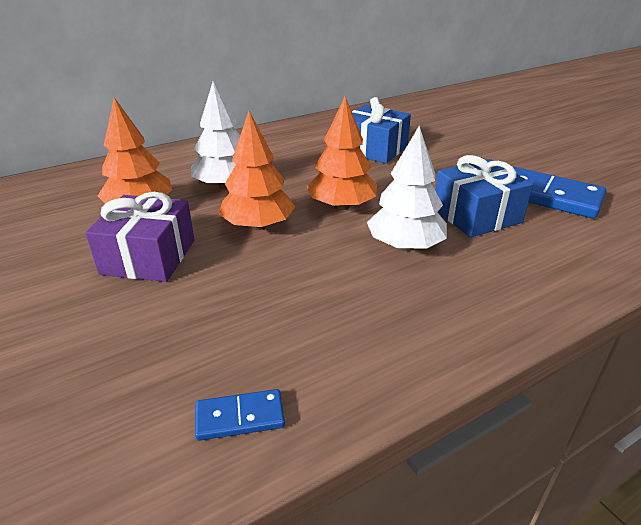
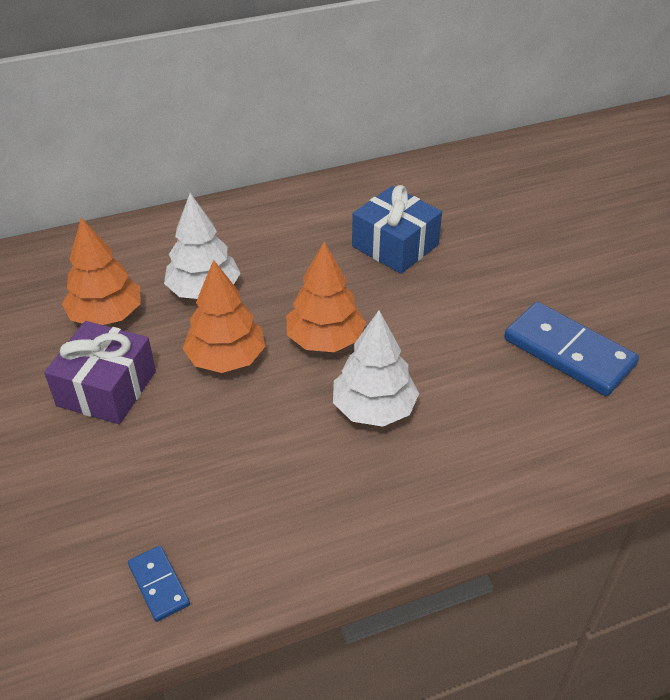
camera: 10 degrees right, 10 degrees up
blue domino [195,389,285,441] -> blue domino turned 60 degrees clockwise [128,546,190,622]
blue gift [435,155,533,237] -> none

